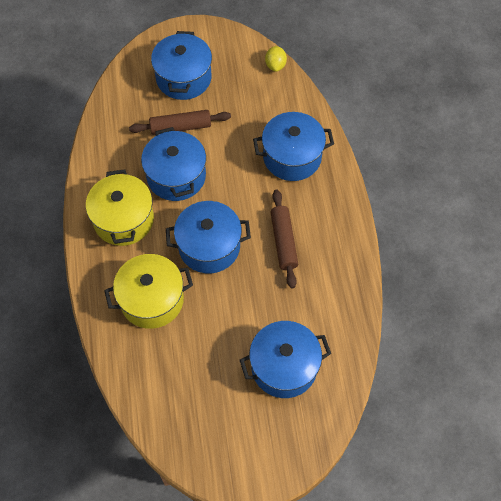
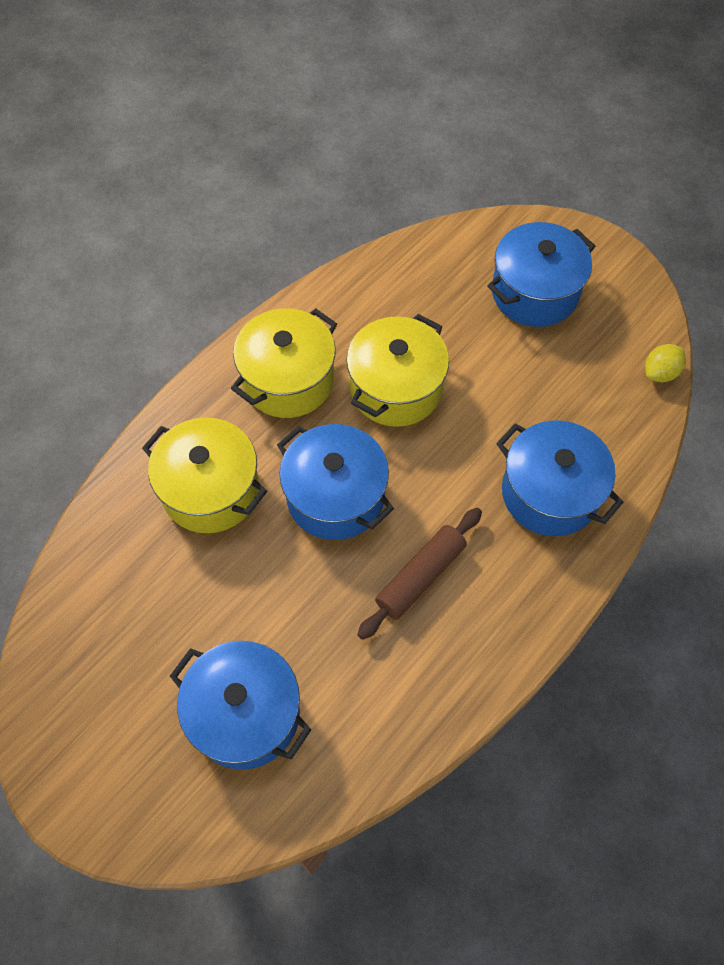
camera: 50 degrees right, 0 degrees up
brown rolling pin [129,110,231,135] -> none
blue pot [141,127,206,201] -> yellow pot [346,314,449,427]

